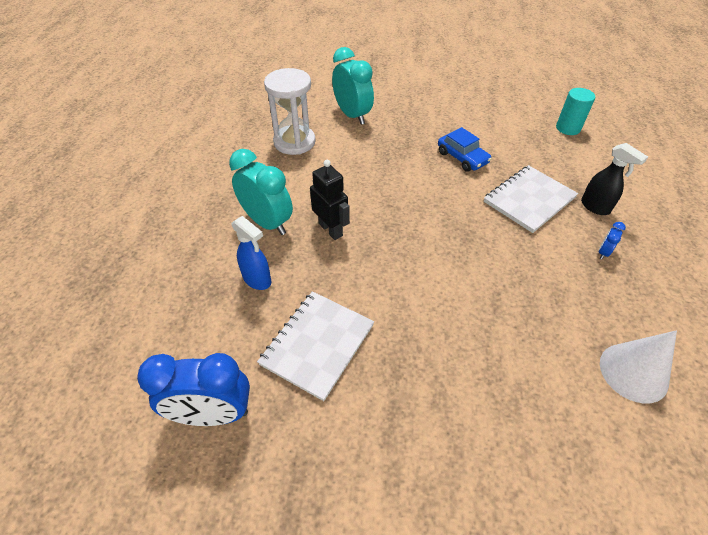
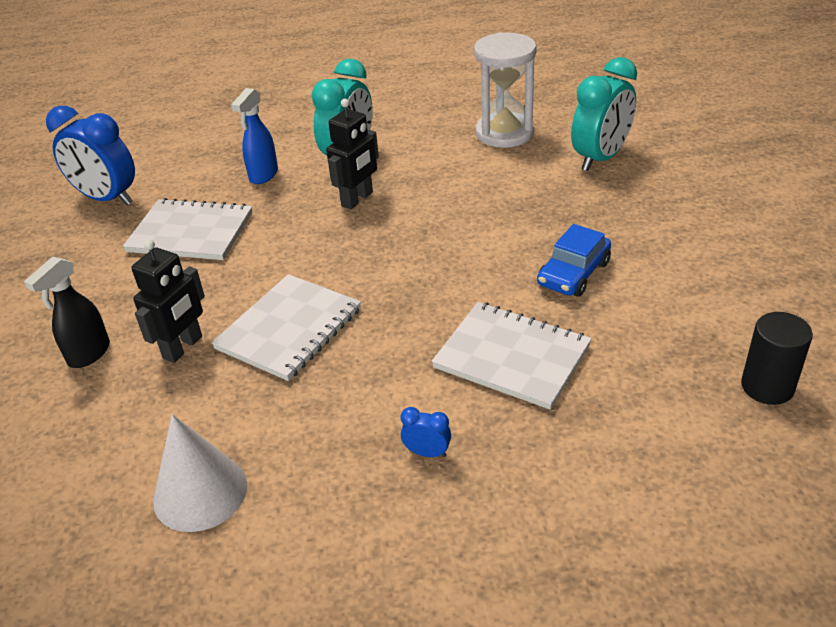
camera: 75 degrees right, 10 degrees down
blue clock [137,353,250,426] -> blue clock turned 45 degrees counterclockwise [46,106,135,205]
turquoise cylinder [556,88,595,135] -> black cylinder [741,312,813,405]
black spray bottle [581,143,648,215] -> black spray bottle moved to [24,256,110,368]
none -> black robot [131,239,205,363]
none -> white notebook [211,274,361,381]

